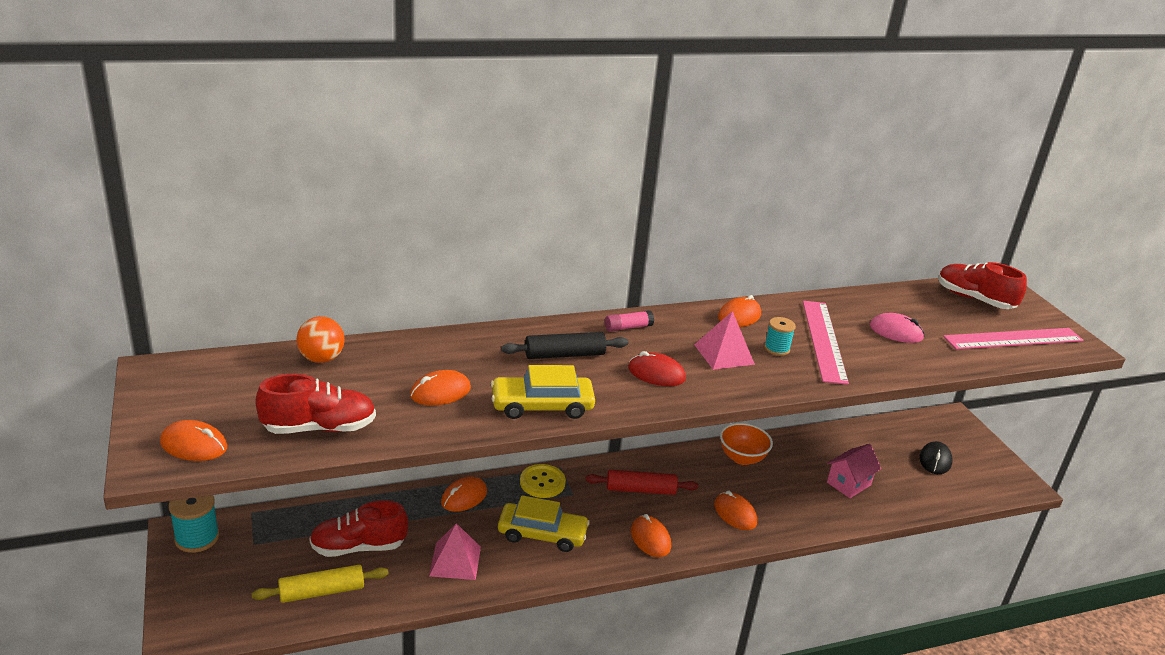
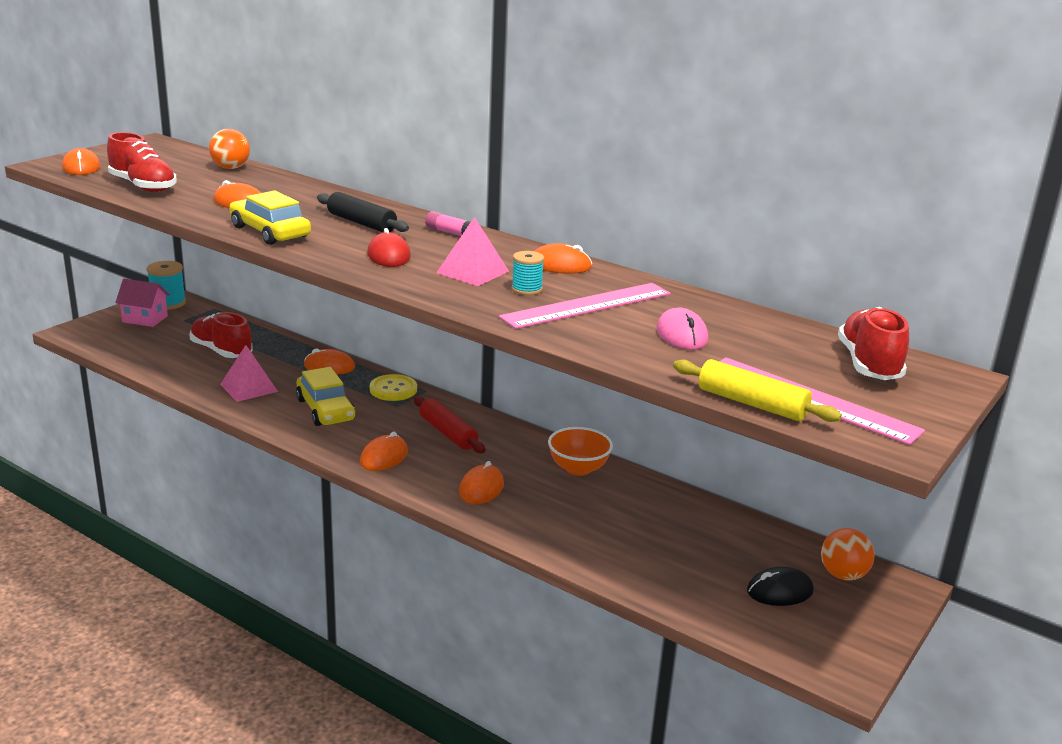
camera: 55 degrees right, 5 degrees down
yellow rolling pin [252,565,389,603] -> yellow rolling pin moved to [673,359,842,422]
pink house [827,444,881,498] -> pink house moved to [115,279,170,327]
none -> orange ball [821,528,875,581]

